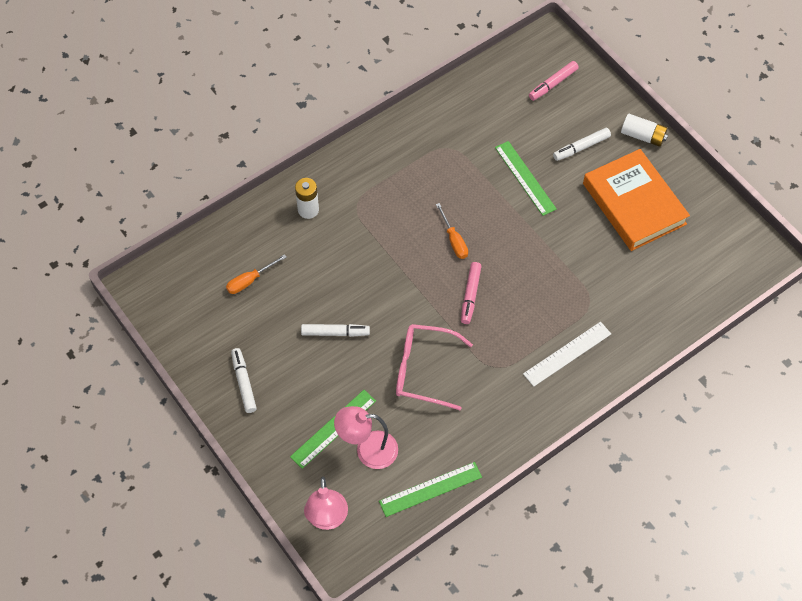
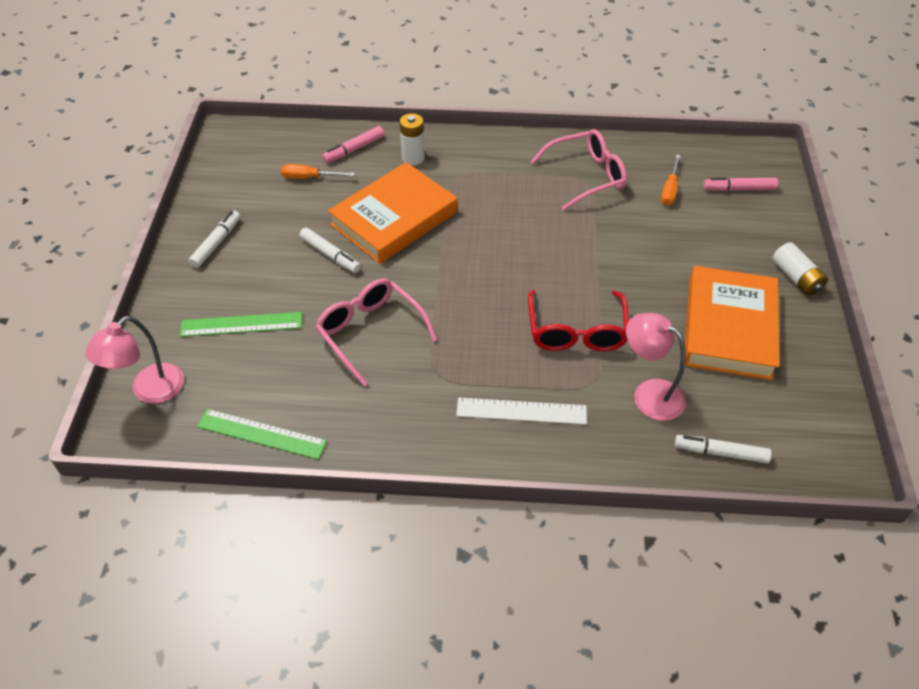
camera: 40 degrees right, 10 degrees down
pink lamp [334,406,398,469] -> pink lamp moved to [626,313,686,421]
orange screwdriver [436,203,468,259] -> orange screwdriver moved to [661,155,681,205]
pink marker [461,262,482,324] -> pink marker moved to [322,126,384,163]
green ruler [495,141,557,216] -> none
white marker [553,128,611,161] -> white marker moved to [675,435,772,464]
none -> orange book [328,162,457,264]
none -> red glasses [528,290,629,351]
none -> pink glasses [531,129,627,211]

